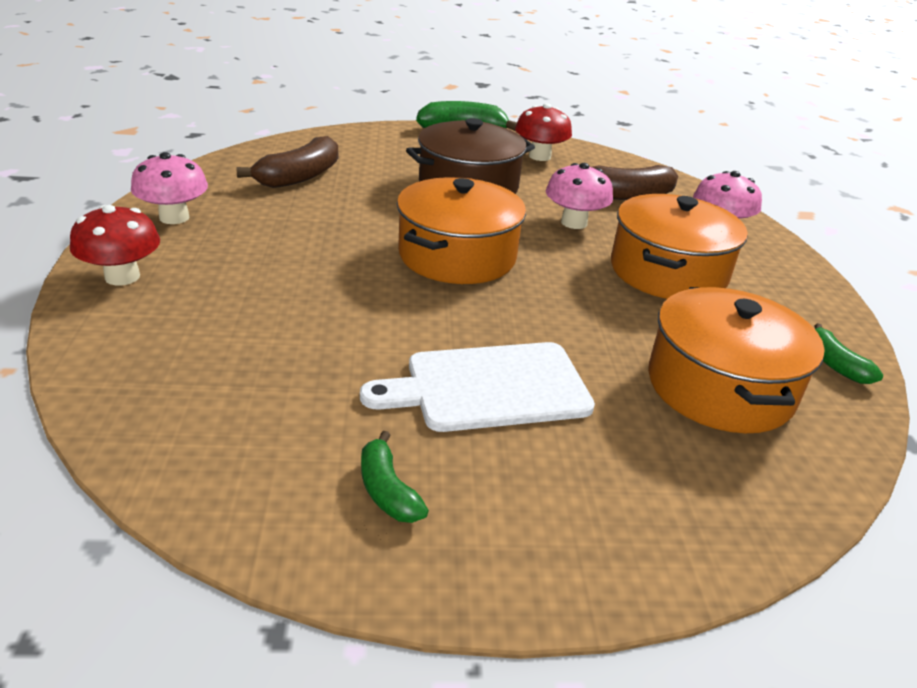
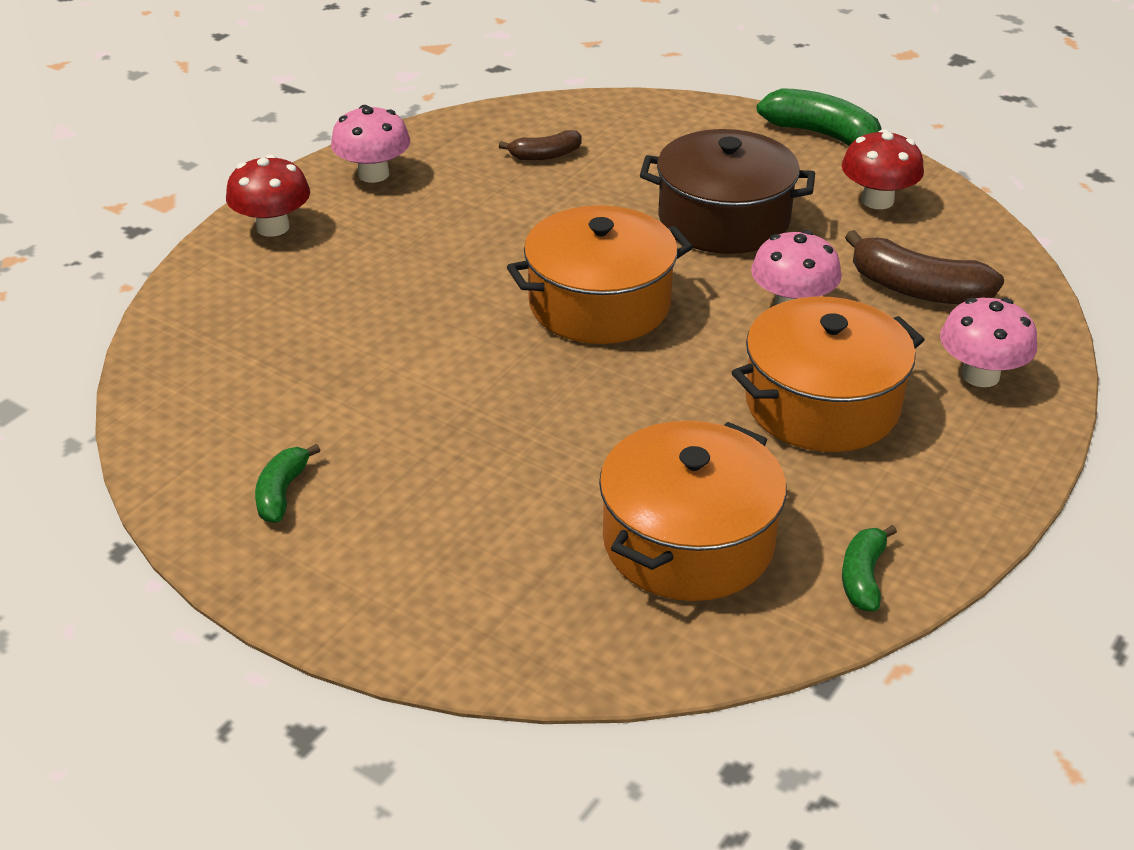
camera: 40 degrees right, 5 degrees up
brown banana [236,136,338,188] -> brown banana [499,130,582,161], size x0.58
white cutting board [360,342,595,432] -> none

